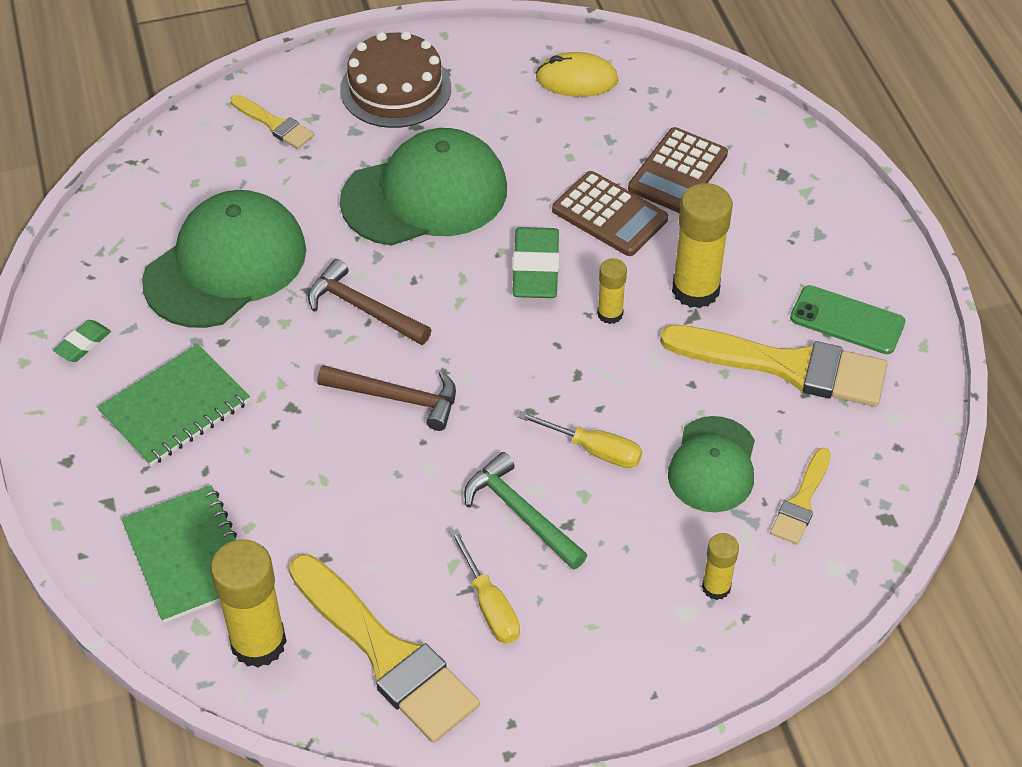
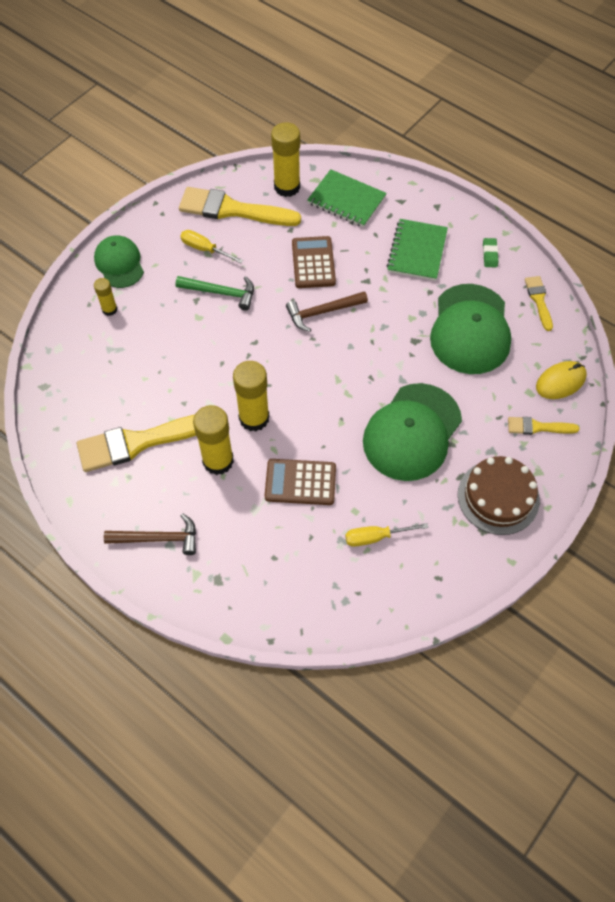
camera: 145 degrees right, 10 degrees up
brown hammer [308,259,431,345] -> brown hammer moved to [104,513,196,555]
green eraser [512,227,559,298] -> none
yellow screwdriver [518,411,642,468] -> yellow screwdriver moved to [345,523,429,547]
yellow mouse [536,52,618,97] -> yellow mouse moved to [536,361,587,399]
yellow glue stick [597,258,627,324] -> yellow glue stick [233,361,269,431], size x1.87
brown calculator [628,127,728,213] -> brown calculator moved to [292,236,336,288]
green cap [668,416,755,512] -> green cap moved to [94,235,144,288]
yellow brush [770,448,831,544] -> yellow brush moved to [525,276,553,331]
green phone [790,285,905,354] -> none

